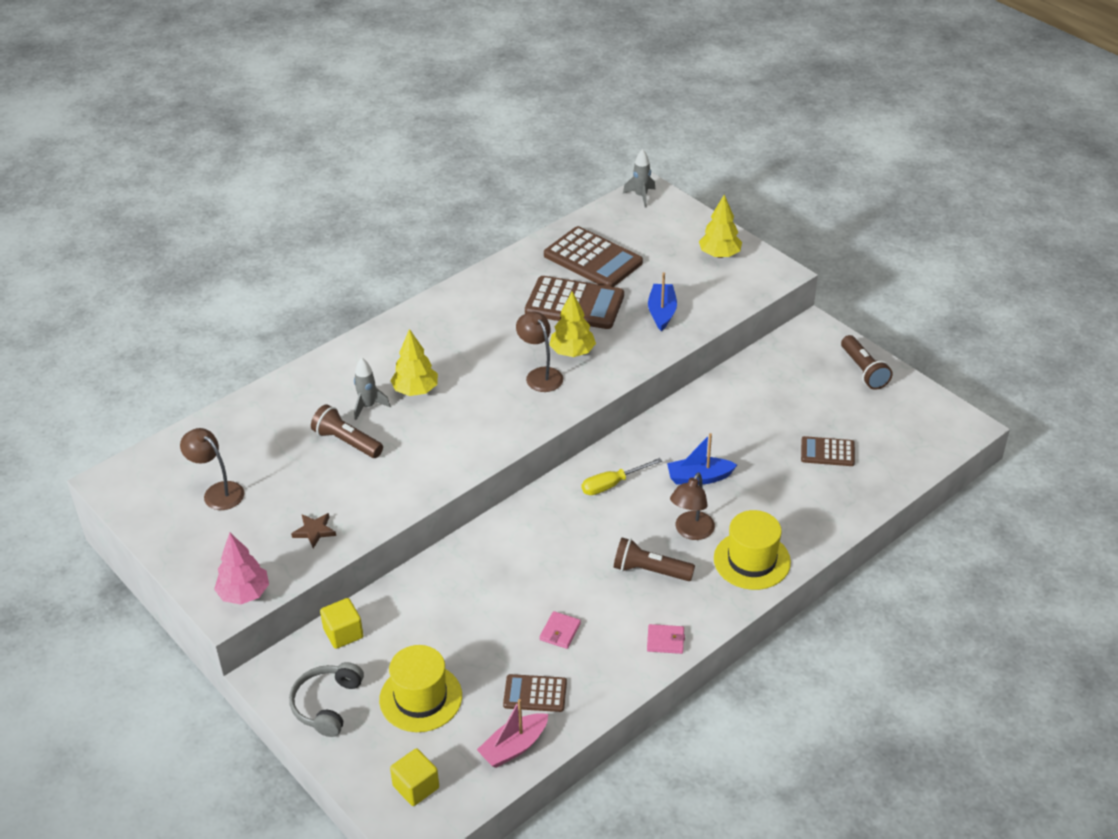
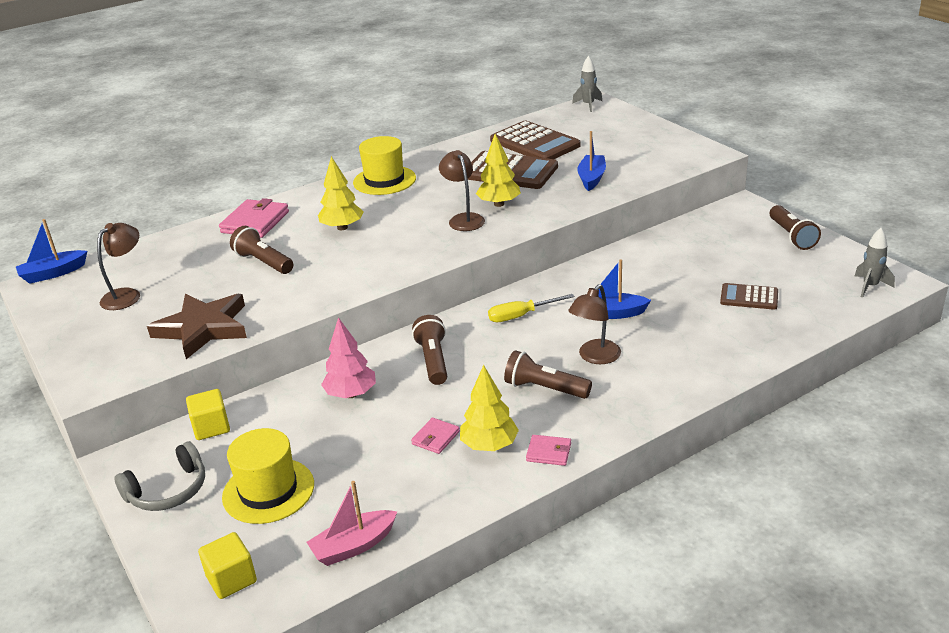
camera: 10 degrees right, 10 degrees down
brown lamp [180,428,244,510] -> brown lamp turned 75 degrees clockwise [97,223,140,310]
pink tree [214,533,269,605] -> pink tree moved to [321,317,376,398]
grey headphones [289,662,364,737] -> grey headphones turned 150 degrees counterclockwise [114,441,205,511]
brown star [291,513,336,548] -> brown star [147,294,247,359], size x2.21
grey rocket [354,358,390,420] -> grey rocket moved to [854,228,895,298]
brown calculator [503,674,567,712] -> none
yellow tree [699,195,742,258] -> yellow tree moved to [460,365,519,451]
yellow hat [714,510,791,590] -> yellow hat moved to [353,136,416,195]
none -> blue boat [16,219,87,284]
none -> pink wallet [219,198,289,238]
none -> brown flashlight [412,315,447,385]

